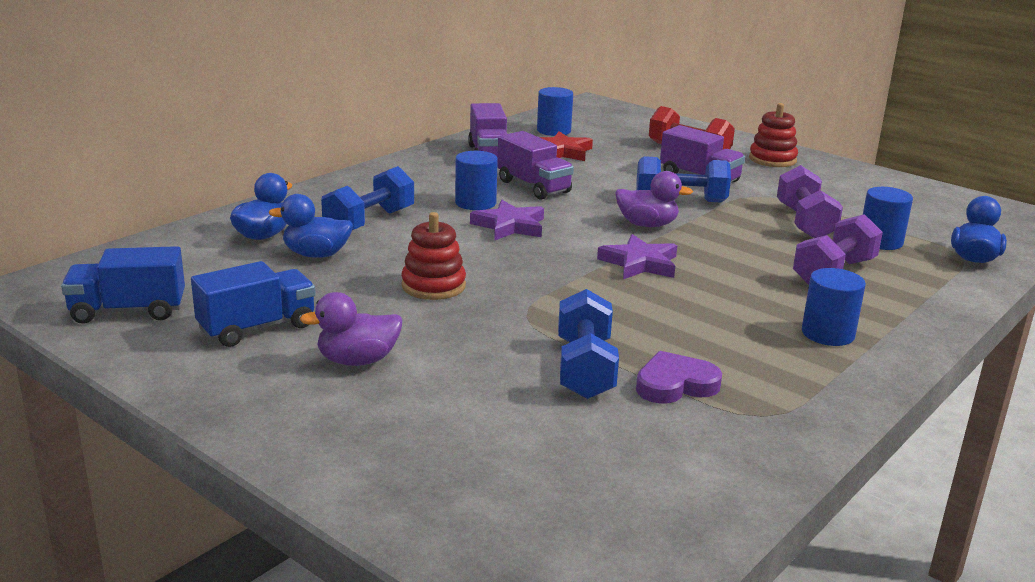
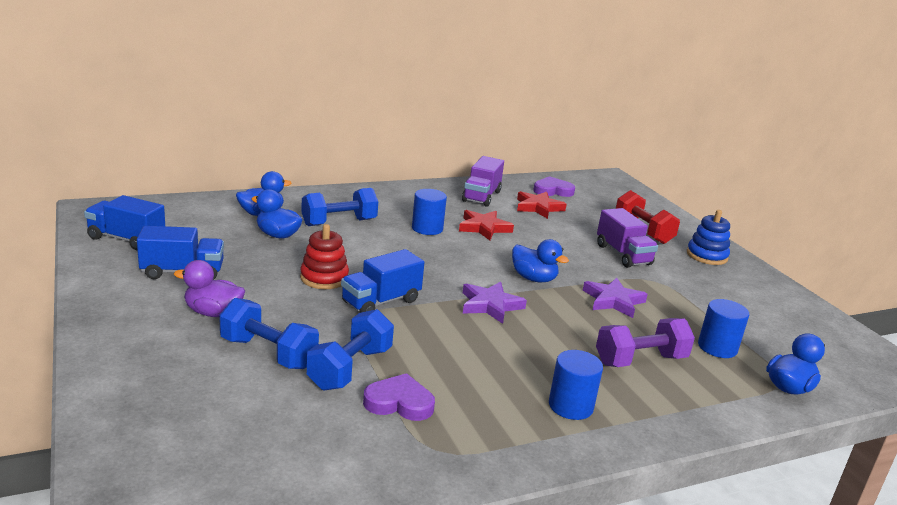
camera: 25 degrees right, 0 degrees up
purple star [470,200,544,241] -> purple star moved to [583,278,648,318]
purple truck [497,131,574,200] -> red star [459,210,514,240]
blue cylinder [537,87,573,136] -> purple heart [533,176,575,197]
purple duck [615,171,693,227] -> blue duck [512,239,569,283]
blue dumbbell [636,156,731,202] -> blue dumbbell moved to [219,298,319,369]
red stacking toy [749,103,798,167] -> blue stacking toy [687,210,730,265]
purple dumbbell [777,165,843,238] -> none
none -> blue truck [341,249,424,313]

